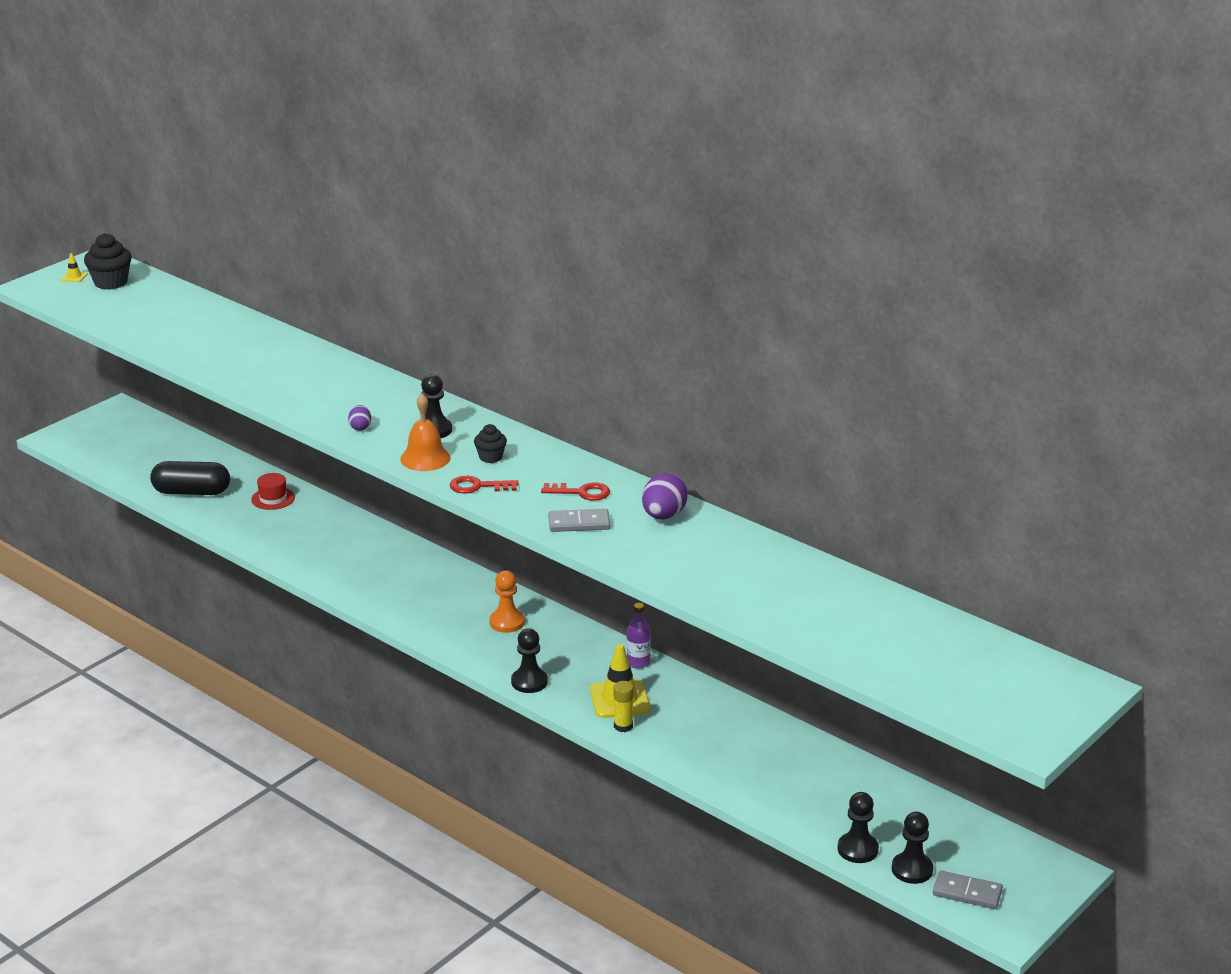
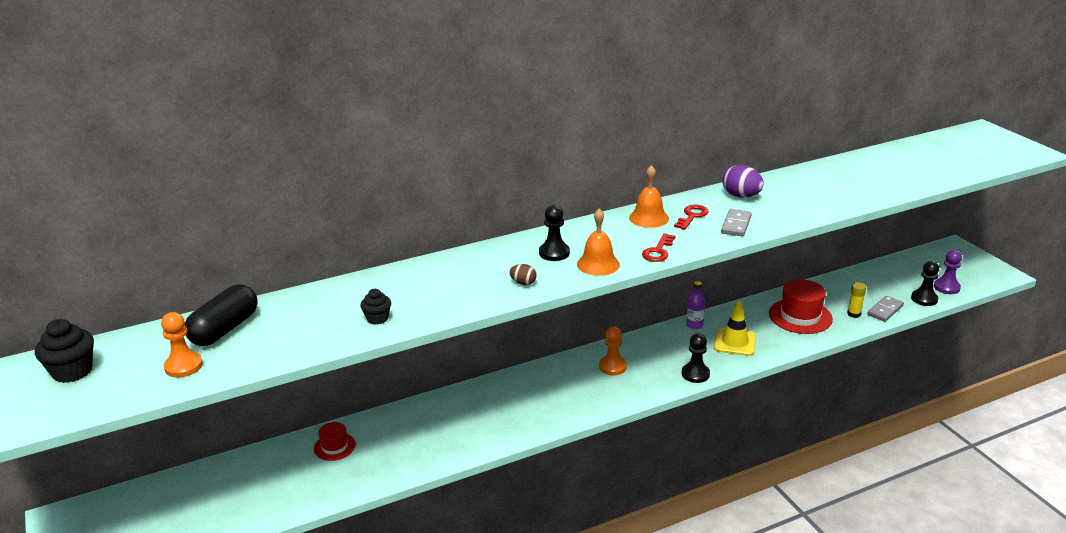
camera: 65 degrees left, 0 degrees up
yellow traffic cone [61,253,88,282] -> none
black capsule [150,461,230,495] -> black capsule moved to [185,284,258,346]
purple egg [348,405,371,431] -> brown egg [509,264,537,285]
black cupcake [474,424,507,463] -> black cupcake moved to [360,289,391,325]
yellow glue stick [613,681,634,732] -> yellow glue stick moved to [847,282,866,318]
black pawn [892,812,933,884] -> purple pawn [934,250,962,294]
grey domino [933,871,1003,909] -> grey domino moved to [867,296,904,322]
none -> orange pawn [161,312,203,378]
none -> orange bell [629,165,669,228]
none -> red hat [769,279,833,334]

